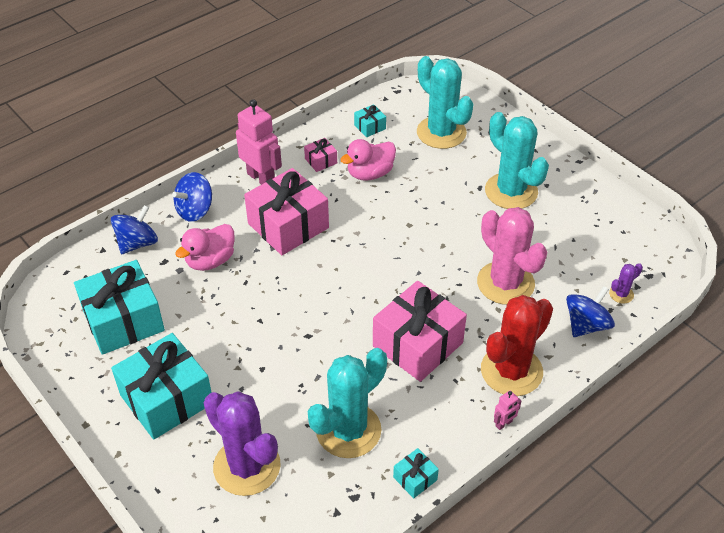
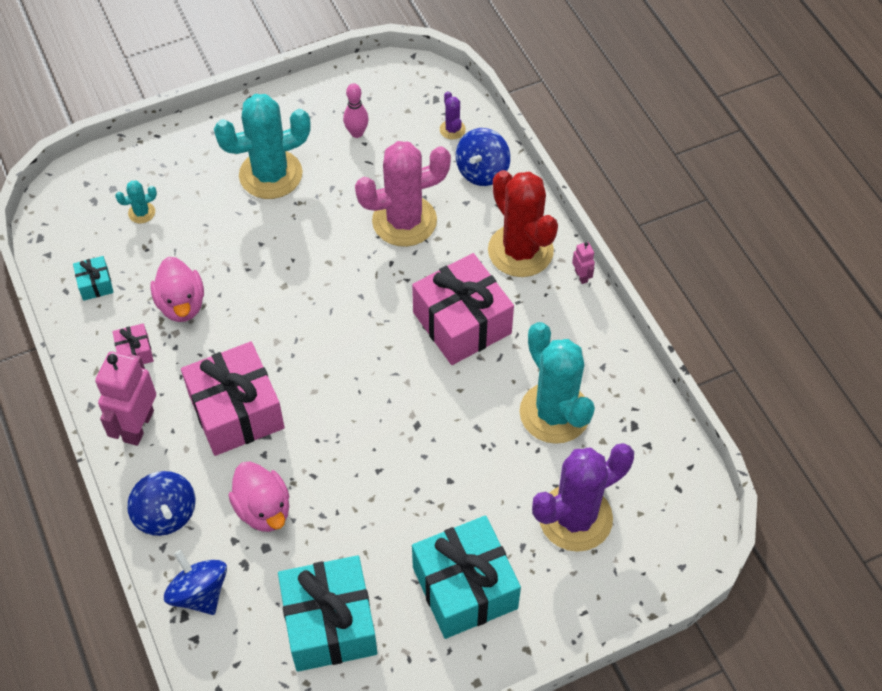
camera: 75 degrees left, 10 degrees up
pink robot [236,99,282,185] -> pink robot turned 45 degrees counterclockwise [95,352,156,446]
turquoise gift [393,448,439,498] -> none
turquoise cactus [417,56,474,149] -> turquoise cactus [115,181,157,223], size x0.42
blue spinning top [566,286,615,337] -> blue spinning top turned 120 degrees counterclockwise [456,128,510,186]
none -> pink bowling pin [343,83,369,138]

